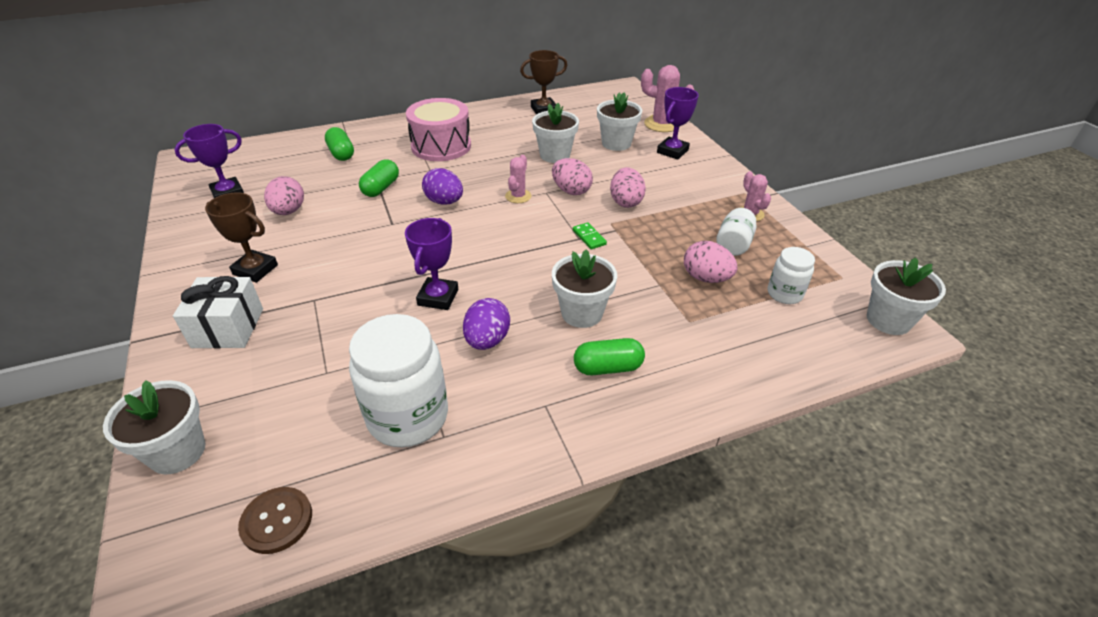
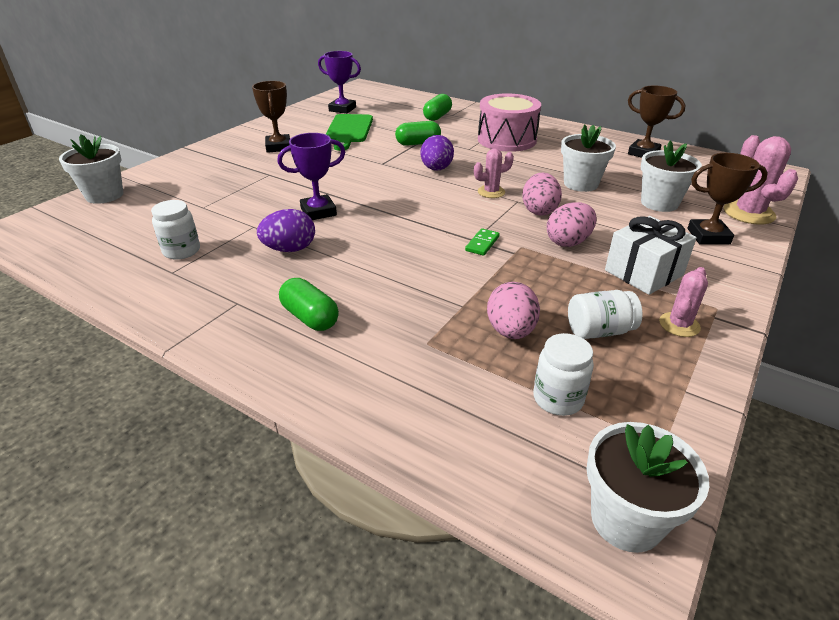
camera: 55 degrees right, 5 degrees down
white gift [173,276,263,349] -> white gift moved to [605,216,697,295]
brown button [238,487,312,554] -> none
pink egg [264,176,304,215] -> green cutting board [326,114,373,151]
white jar [349,314,448,447] -> white jar [151,200,200,260], size x0.54
white flower pot [552,250,617,328] -> none
purple trophy [657,87,699,160] -> brown trophy [687,153,768,244]

